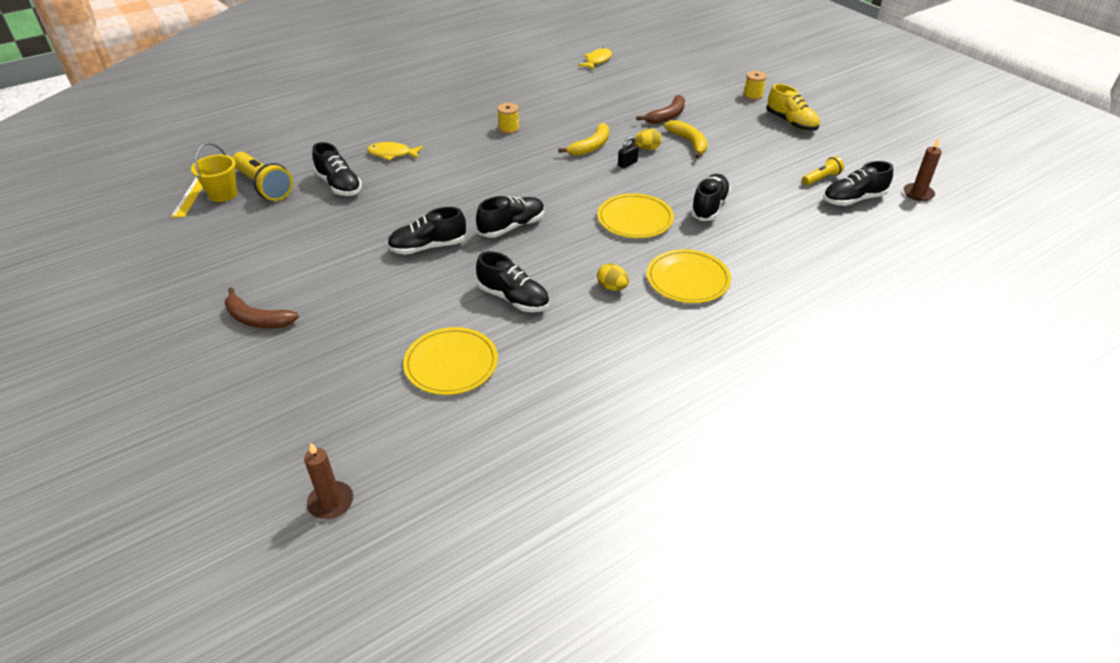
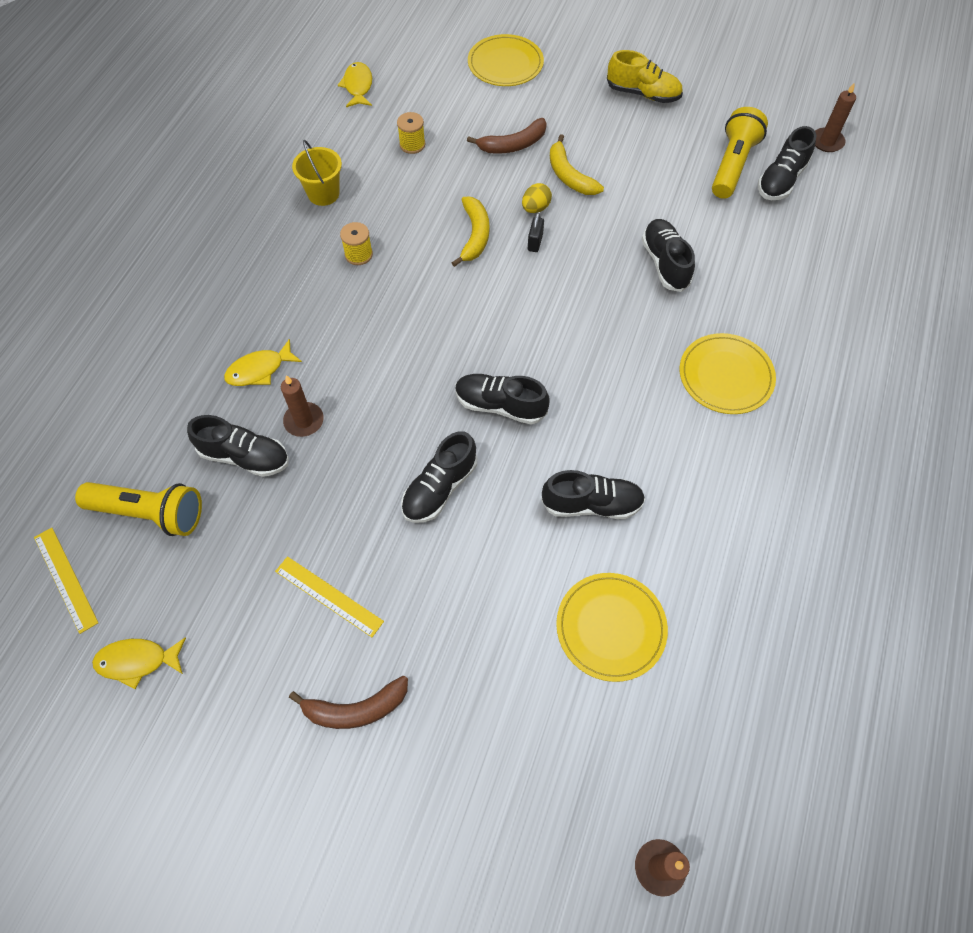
camera: 35 degrees left, 20 degrees up
yellow bucket [191,143,237,202] -> yellow bucket moved to [292,140,342,206]
black shoe [476,196,545,238] -> black shoe turned 90 degrees counterclockwise [455,374,550,424]
yellow plate [597,193,674,238] -> yellow plate moved to [468,34,544,86]
yellow egg [597,263,629,291] -> none
brown banana [636,95,685,124] -> brown banana turned 60 degrees clockwise [467,118,547,154]
yellow banana [664,120,707,158] -> yellow banana turned 150 degrees counterclockwise [550,134,604,195]
yellow spool [743,71,767,100] -> yellow spool moved to [397,112,425,154]
yellow flashlight [802,156,844,185] -> yellow flashlight [712,107,768,199], size x1.84
none -> yellow fish [92,637,186,689]
none -> yellow ruler [275,556,384,637]
none -> brown candle [281,375,324,437]

